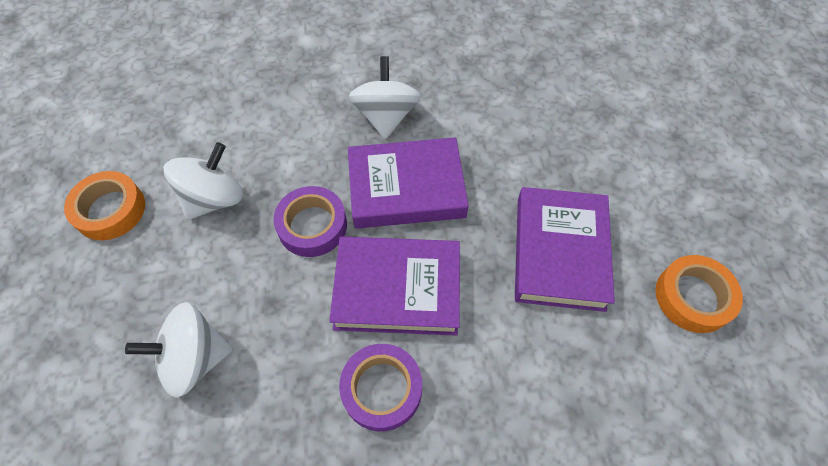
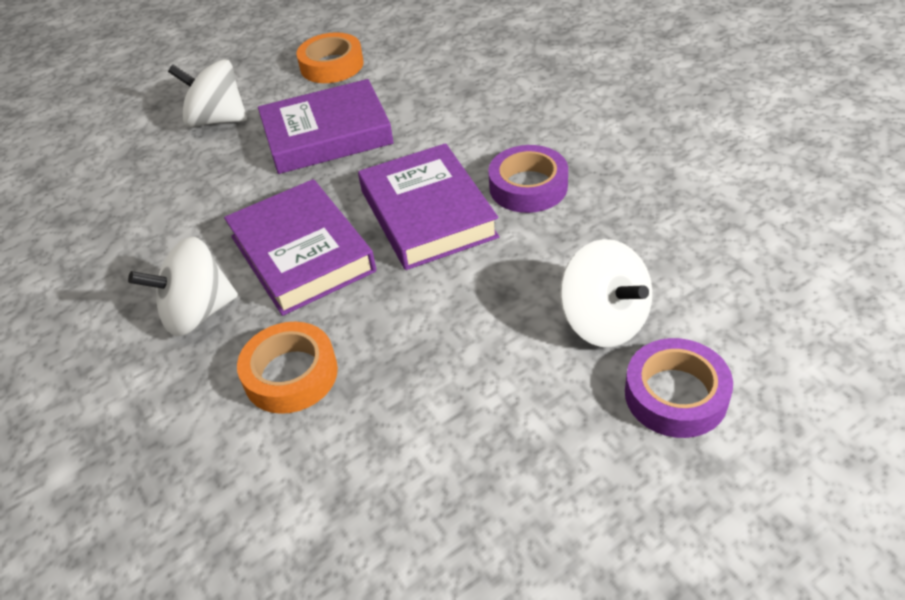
camera: 110 degrees left, 15 degrees down
orange tape [64,171,145,240] -> orange tape moved to [237,322,338,414]
white spinning top [163,142,243,220] -> white spinning top moved to [168,59,247,127]
purple tape [273,186,347,257] -> purple tape moved to [625,338,733,438]

